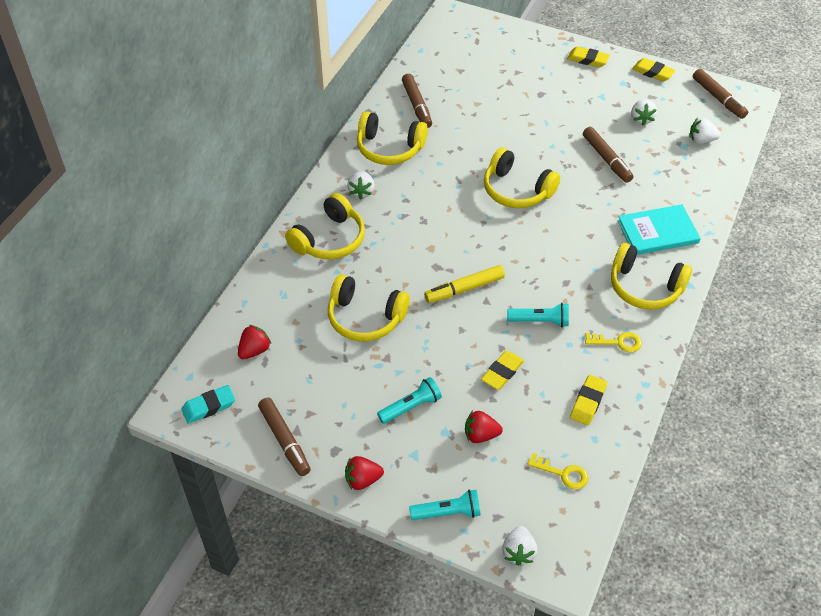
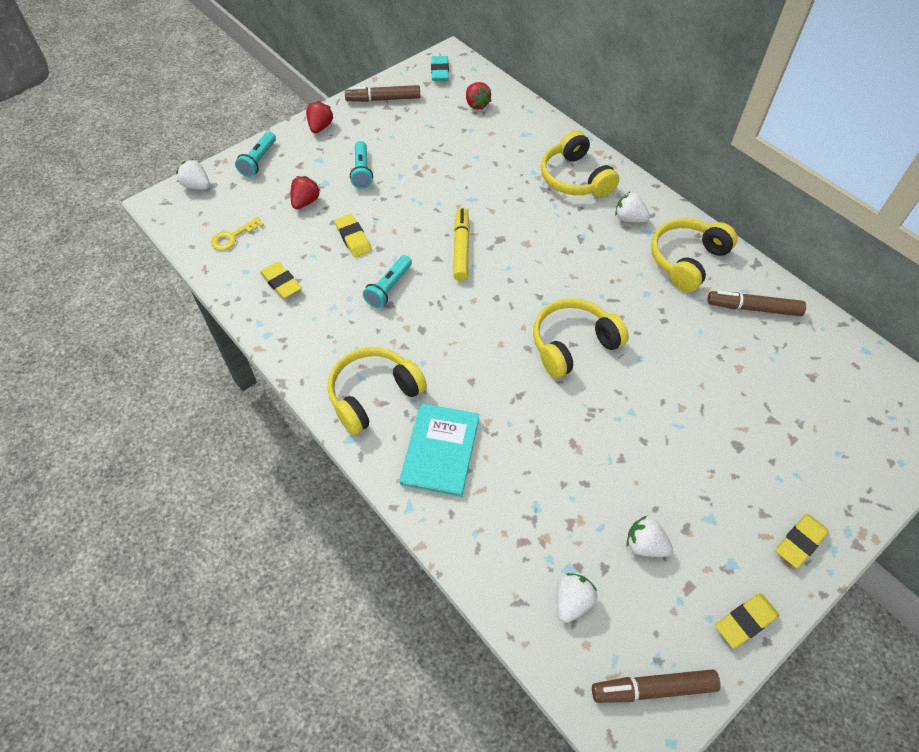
camera: 115 degrees right, 5 degrees up
yellow headphones [328,274,410,342] -> none
brown marker [583,127,634,183] -> none
yellow key [585,332,642,352] -> none

